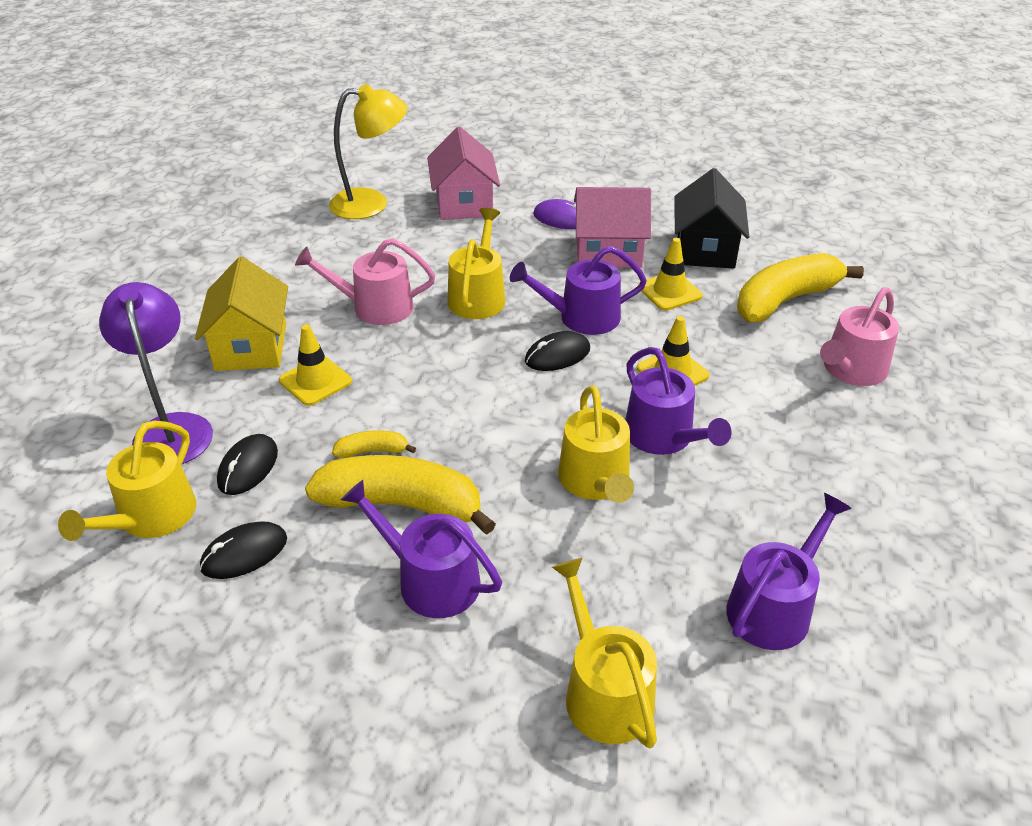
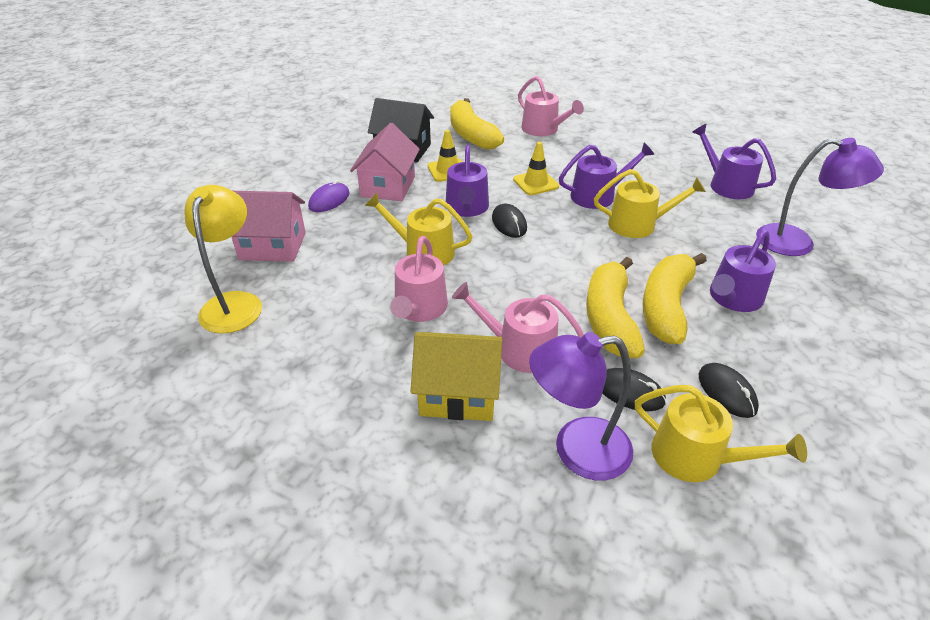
camera: 80 degrees left, 0 degrees up
yellow traffic cone [279,325,352,406] -> pink watering can [452,282,584,373]
yellow banana [332,430,416,458] -> yellow banana [586,257,645,358], size x2.21
yellow watering can [552,558,657,748] -> purple lamp [756,138,884,256]

